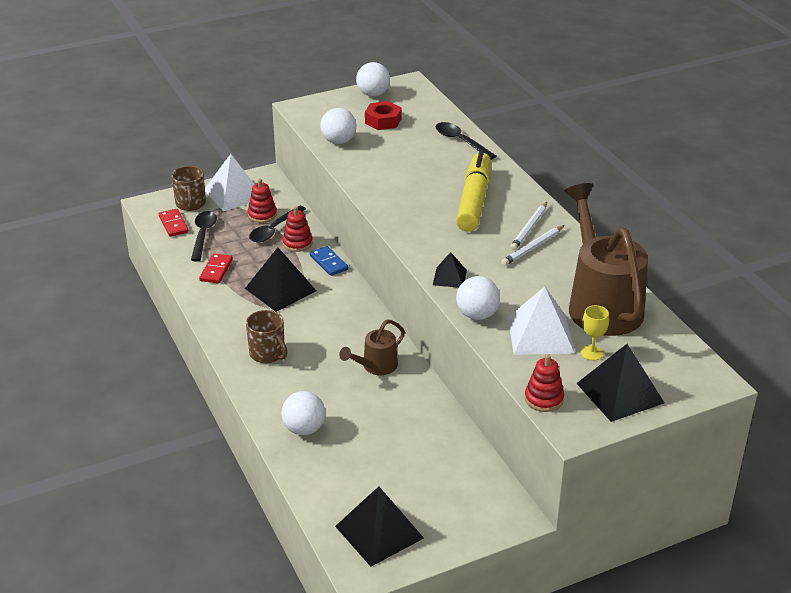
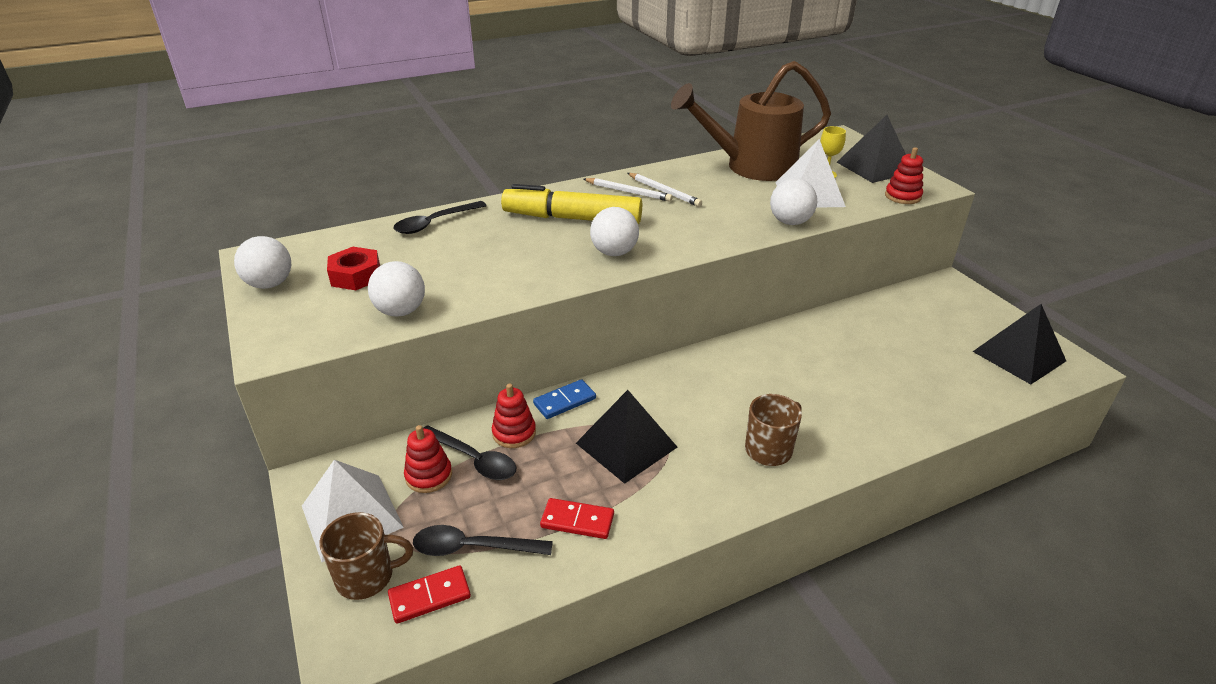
camera: 90 degrees left, 0 degrees up
white ball [281,391,325,435] -> white ball moved to [590,207,639,256]
brown watering can [339,320,405,375] -> none
black pyramid [433,252,467,288] -> none

